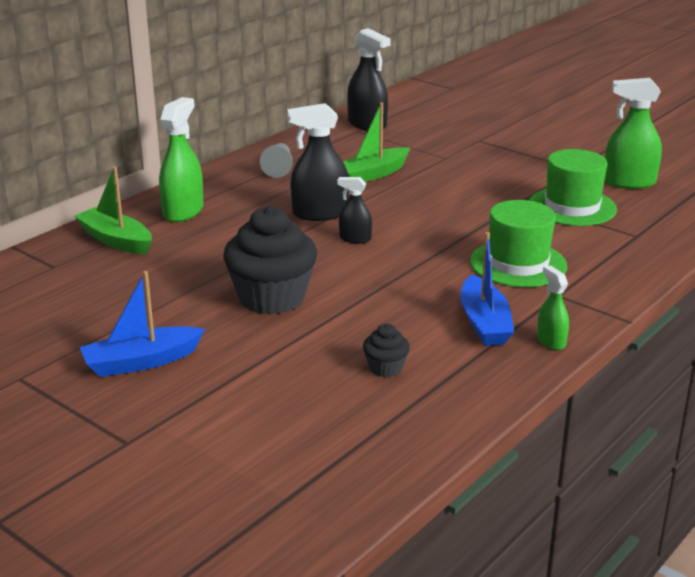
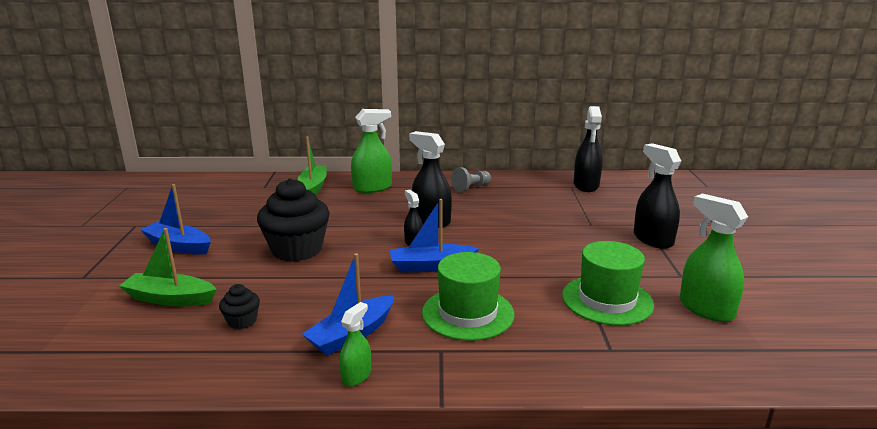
camera: 50 degrees right, 5 degrees down
green boat [343,102,410,182] -> green boat moved to [119,228,217,306]
none -> blue boat [390,199,479,272]
none -> black spray bottle [634,143,681,249]

